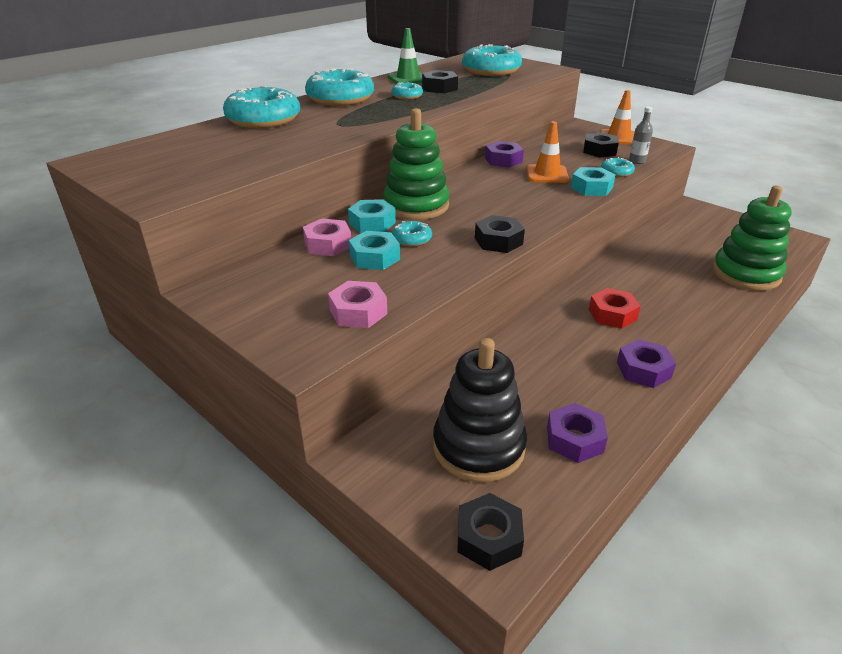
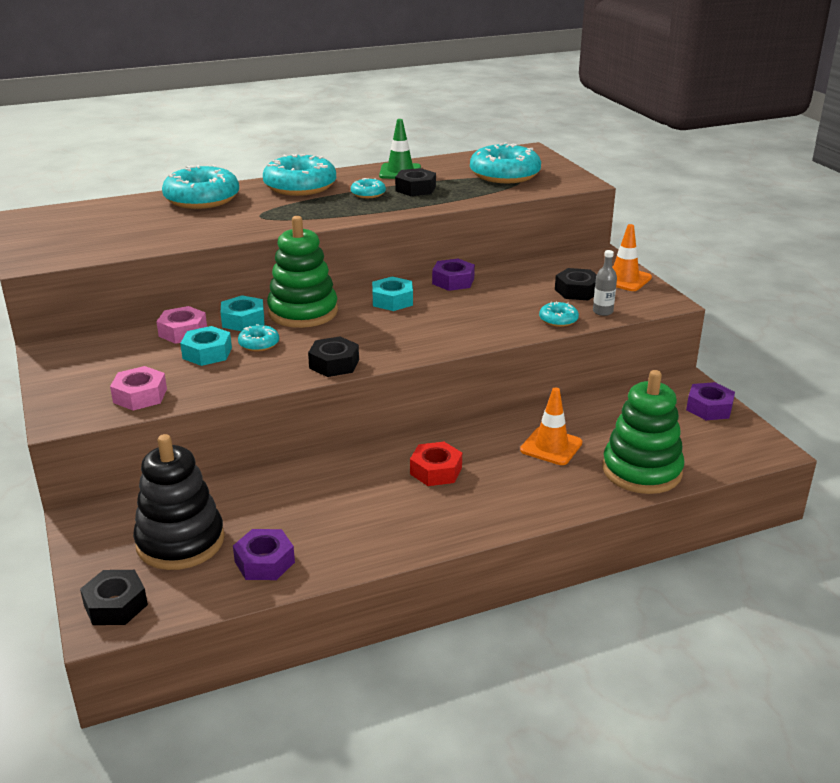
camera: 25 degrees right, 5 degrees down
orange traffic cone [527,121,569,183] -> orange traffic cone moved to [520,388,583,465]
turquoise nut [571,167,615,196] -> turquoise nut moved to [372,277,413,311]
purple nut [617,339,676,388] -> purple nut moved to [686,382,735,420]

